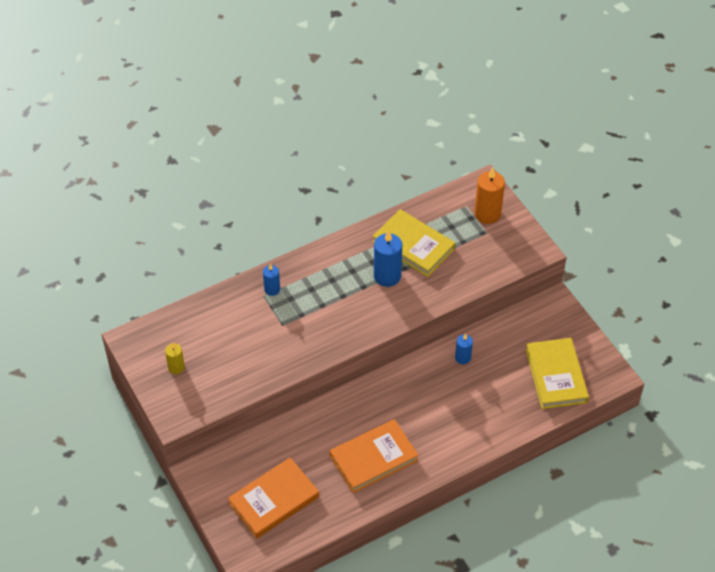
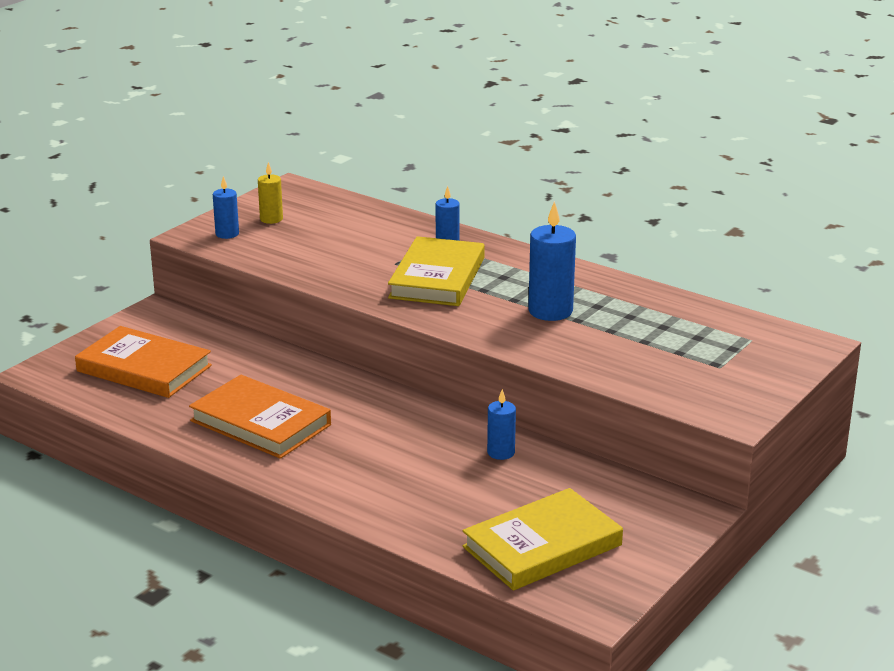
camera: 65 degrees right, 25 degrees down
yellow book [372,209,455,277] -> yellow book moved to [388,236,485,306]
orange candle [474,167,505,224] -> none
none -> blue candle [213,176,239,239]

